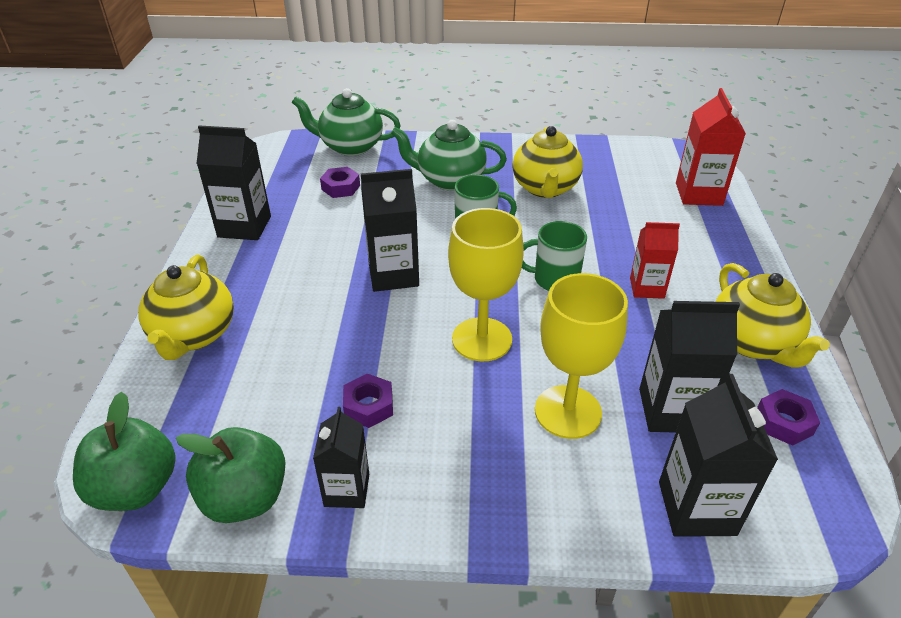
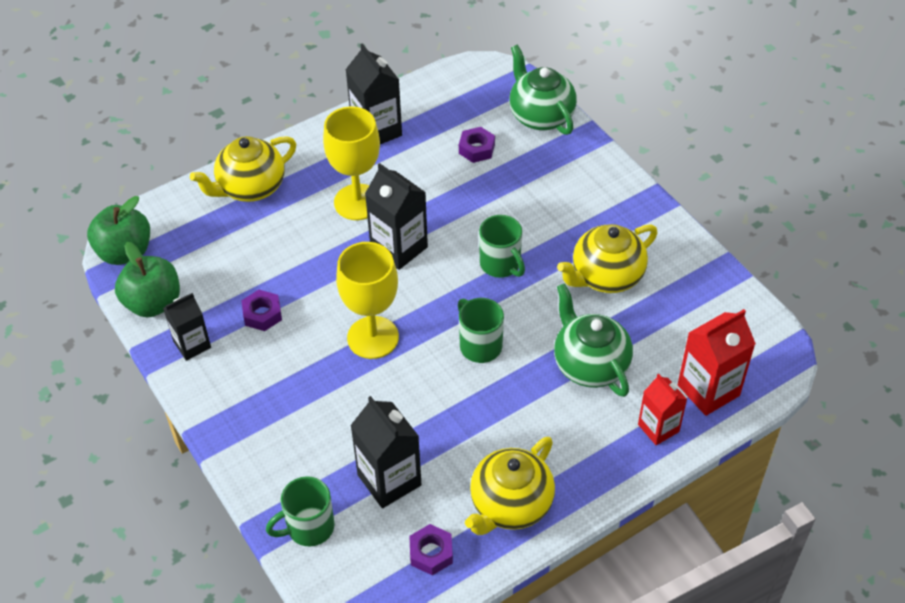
camera: 55 degrees right, 10 degrees up
green teapot [391,120,507,191] -> green teapot moved to [554,283,633,397]
yellow goblet [535,273,628,439] -> yellow goblet moved to [323,107,380,220]
red carton [630,222,680,299] -> red carton moved to [638,373,687,445]
black carton [659,374,778,537] -> green mug [266,476,335,547]

